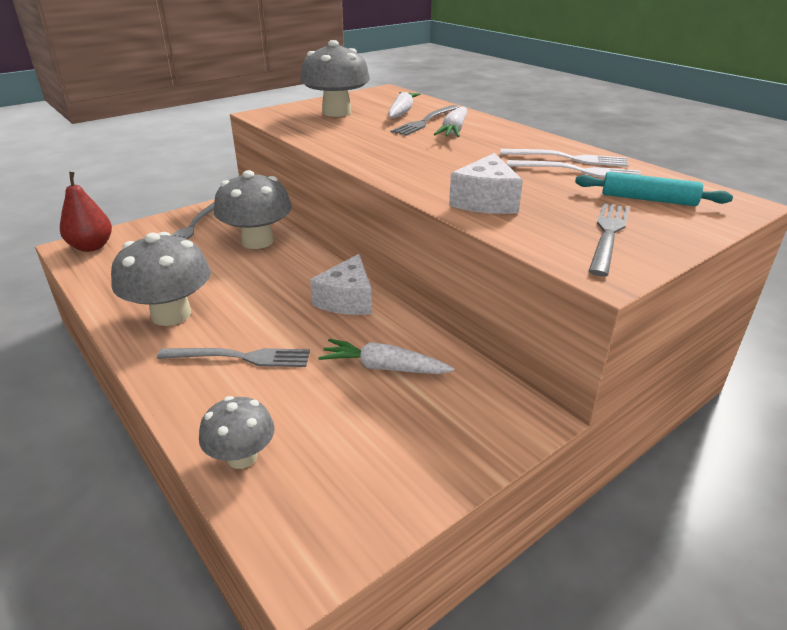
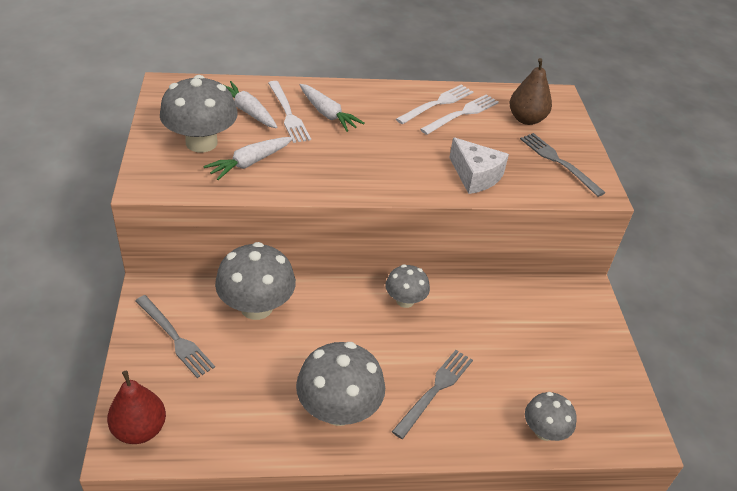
camera: 60 degrees left, 10 degrees up
white cheese [310,254,372,315] -> grey mushroom [385,264,430,308]
white carrot [318,339,454,374] -> white carrot moved to [204,137,293,180]
grey fork [391,105,459,136] -> white fork [268,81,311,143]
turquoise rolling pin [575,172,733,206] -> brown pear [510,58,552,125]

